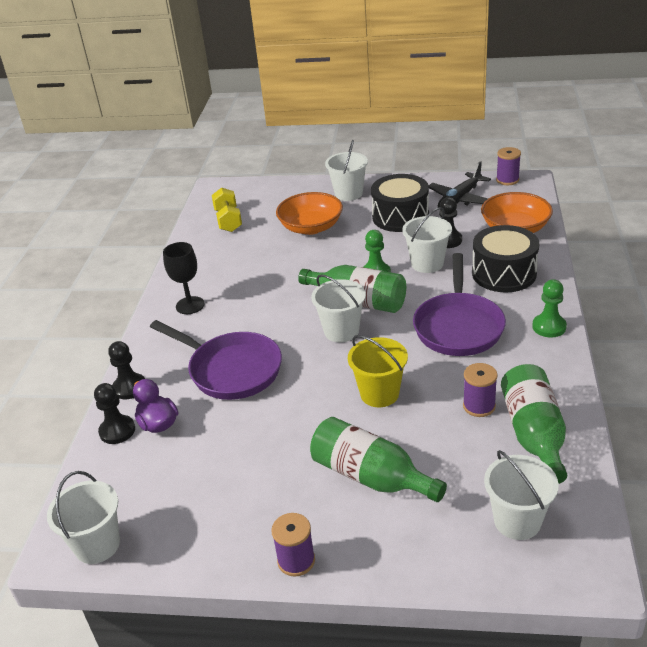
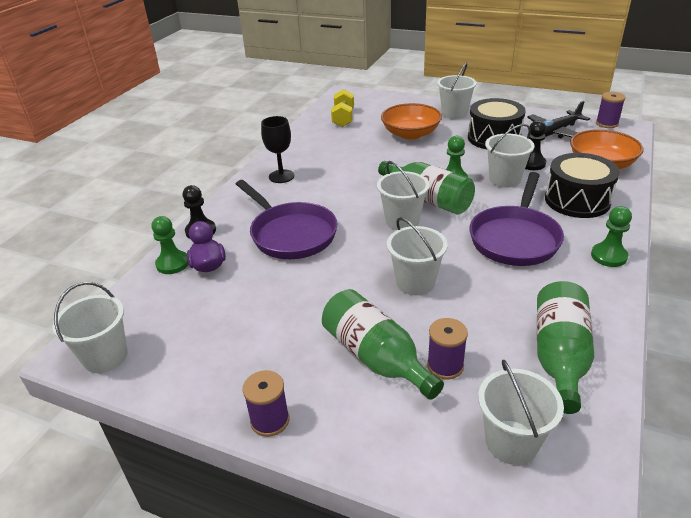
camera: 15 degrees right, 0 degrees up
black pawn [94,383,135,444] -> green pawn [152,216,188,274]
yellow bucket [348,335,408,407] -> white bucket [387,217,448,295]
purple spool [463,363,498,417] -> purple spool moved to [427,318,468,379]

